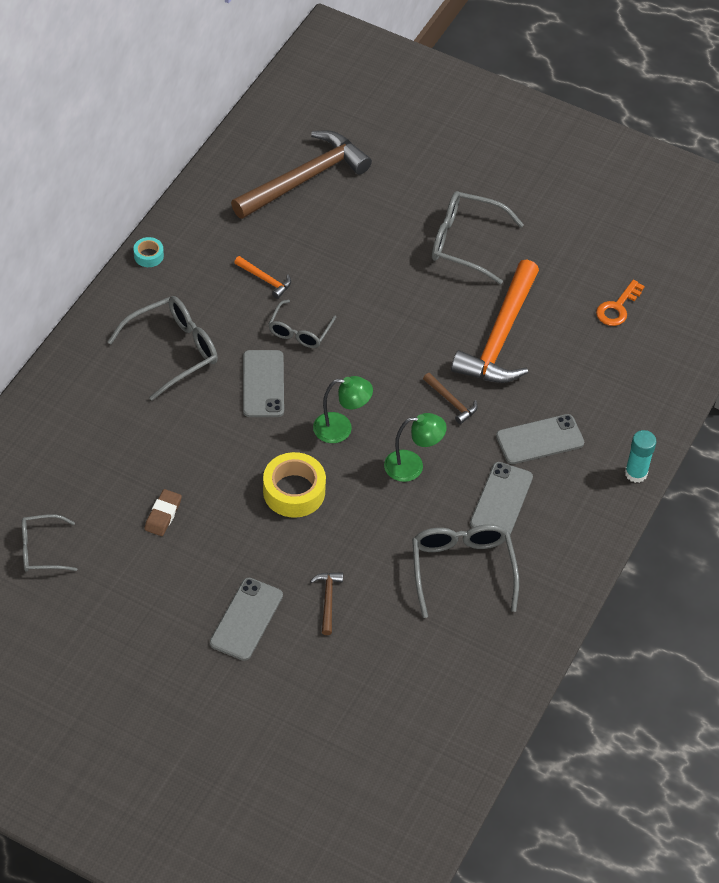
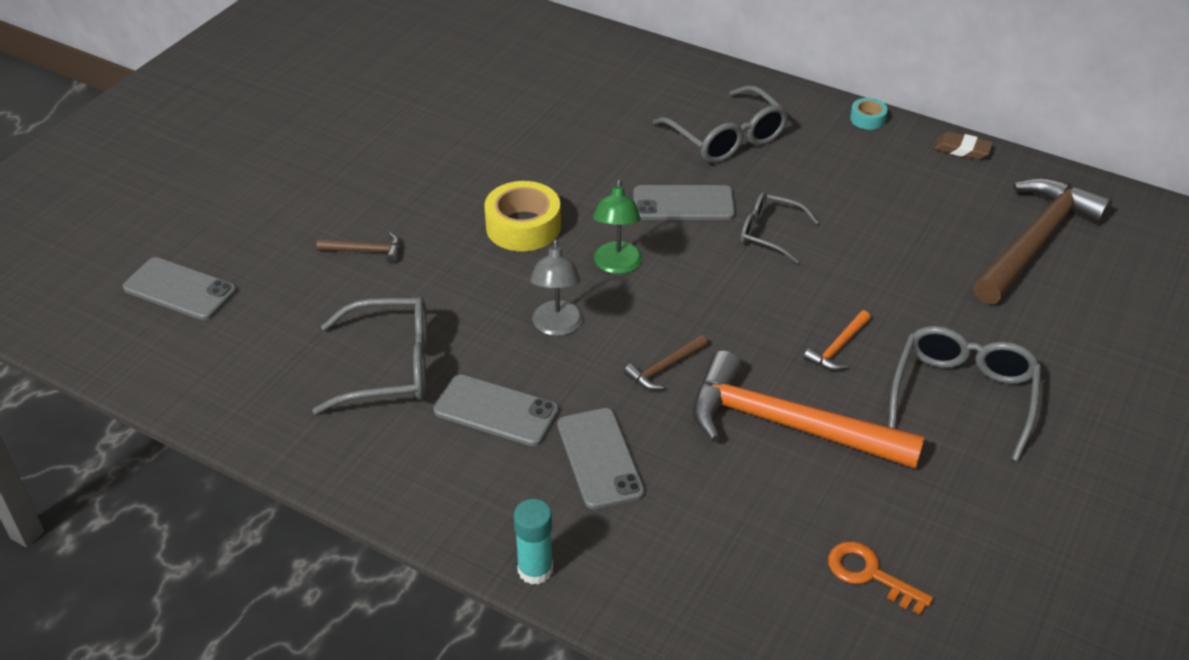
camera: 95 degrees right, 10 degrees down
grey glasses [22,514,78,572] -> none
brown eraser [144,489,182,536] -> brown eraser moved to [934,132,993,160]
grey phone [210,578,283,661] -> grey phone moved to [123,257,237,320]
brown hammer [231,130,372,219] -> brown hammer turned 105 degrees counterclockwise [973,177,1112,305]
orange hammer [234,256,291,299] -> orange hammer moved to [804,310,871,371]
green lamp [384,413,447,482] -> grey lamp [530,239,583,336]

